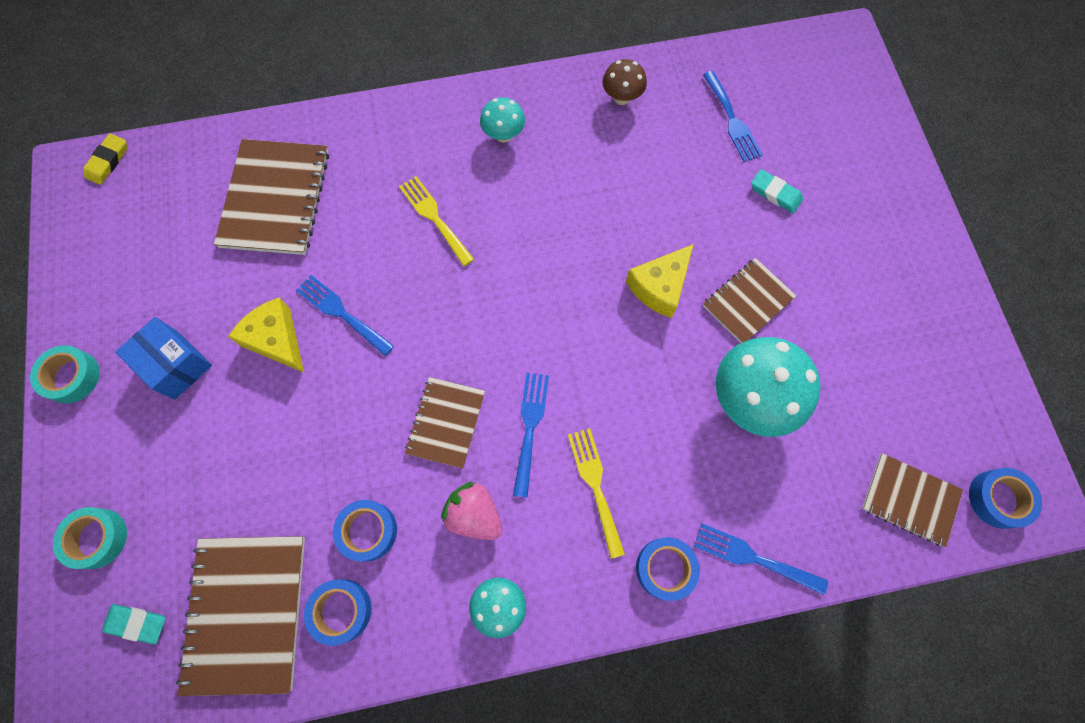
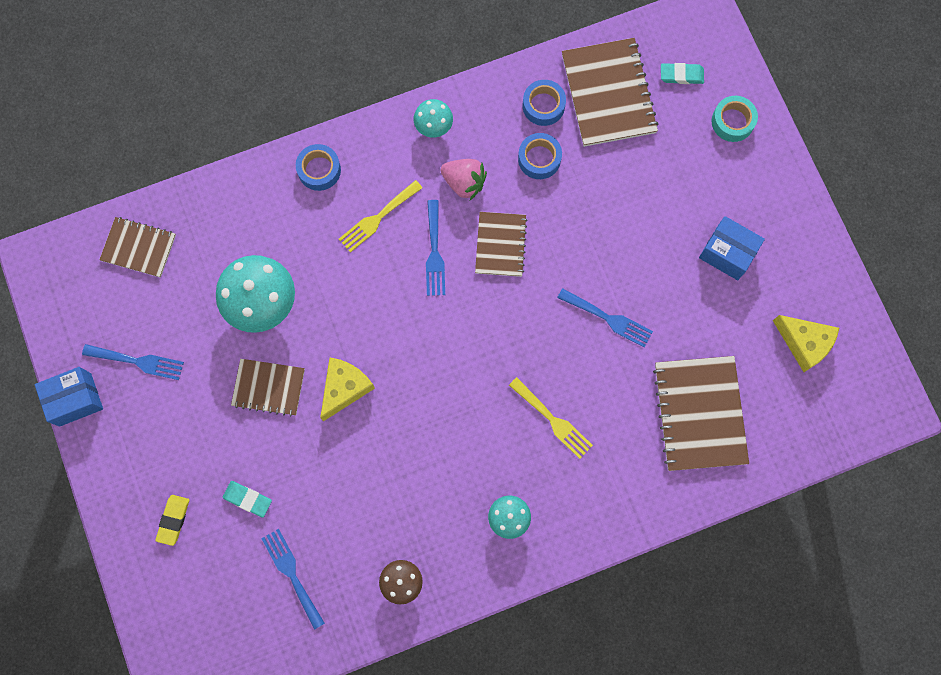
camera: 170 degrees right, 5 degrees up
turquoise tape [30,345,100,404] -> none
yellow eraser [83,134,127,185] -> yellow eraser moved to [155,495,189,546]
yellow cheese [228,298,304,373] -> yellow cheese moved to [773,315,839,372]
yellow fork [568,428,625,559] -> yellow fork turned 75 degrees clockwise [339,180,422,253]
blue fork [694,523,828,595] -> blue fork moved to [82,344,184,380]
brown notebook [703,258,796,343] -> brown notebook turned 60 degrees clockwise [231,359,305,417]
blue tape [969,468,1042,529] -> none
none -> blue box [35,367,103,427]

